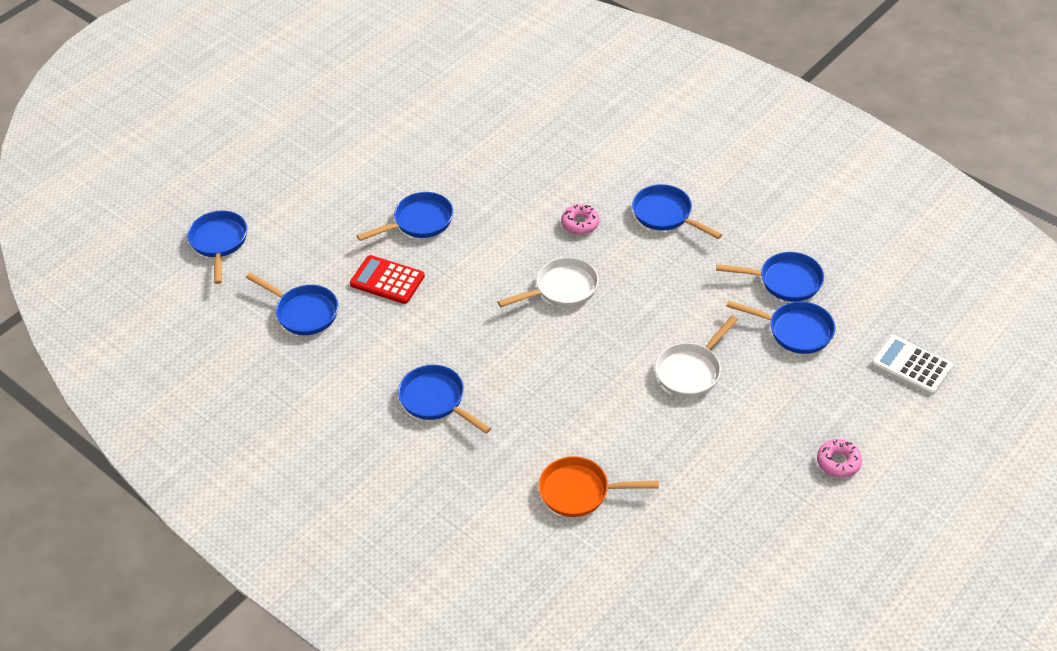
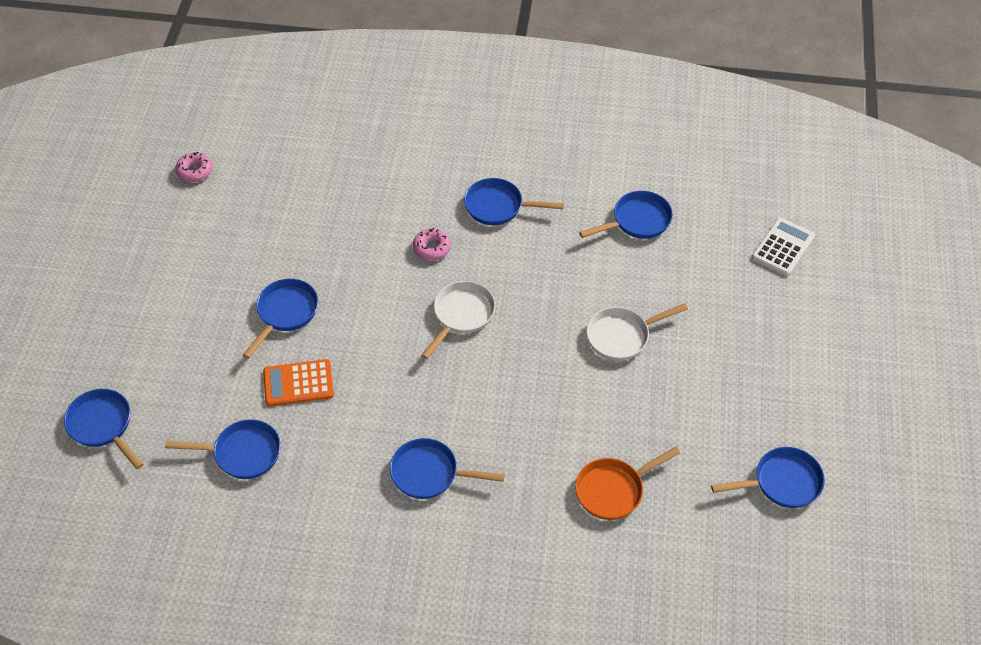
camera: 35 degrees left, 5 degrees up
red calculator [350,255,425,304] -> orange calculator [263,359,334,406]
white pan [655,316,738,397] -> white pan turned 60 degrees clockwise [586,303,688,361]
blue pan [726,301,835,354] -> blue pan moved to [711,447,825,508]
pink donut [817,439,862,478] -> pink donut moved to [175,152,213,182]
white calculator [871,335,953,395] -> white calculator turned 120 degrees clockwise [752,217,815,276]

